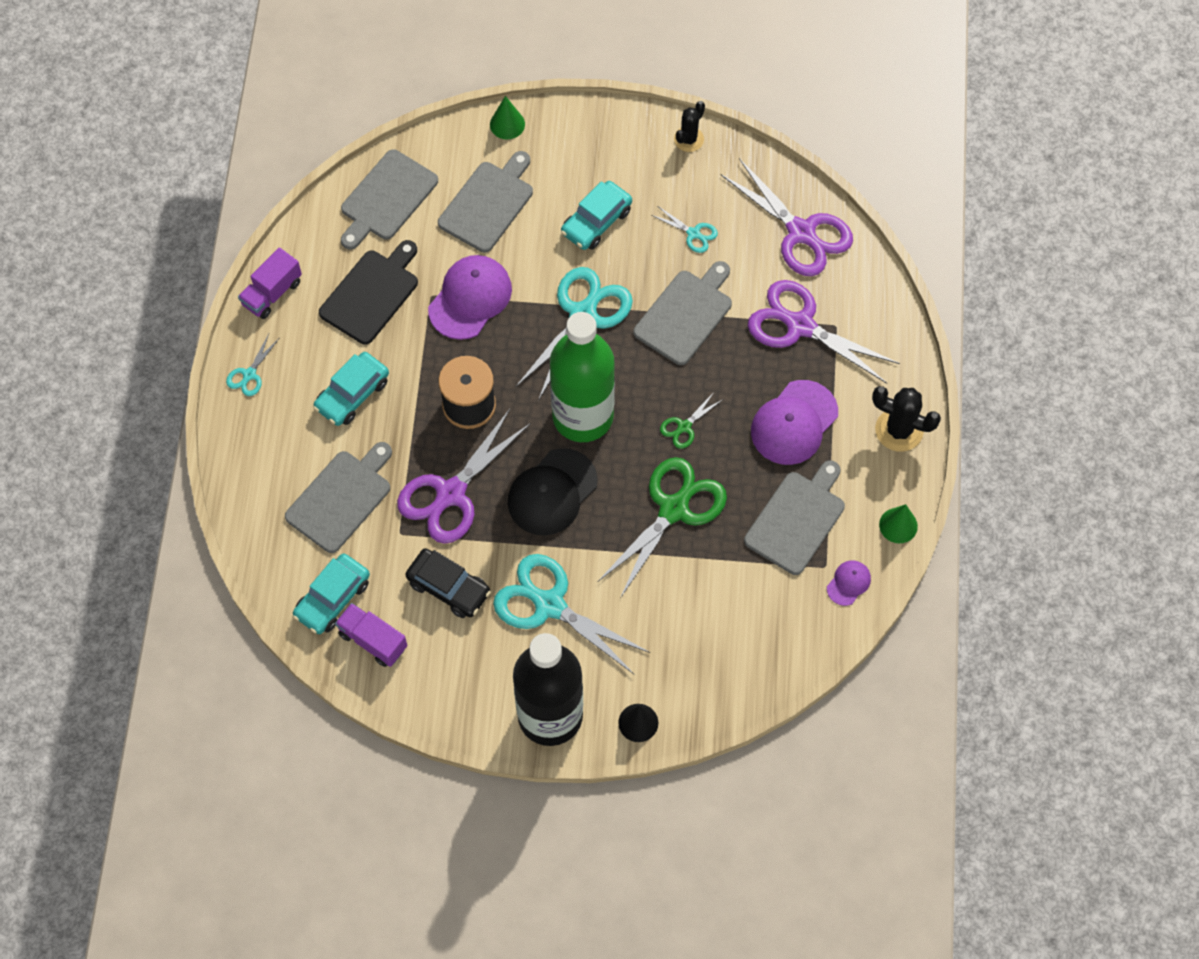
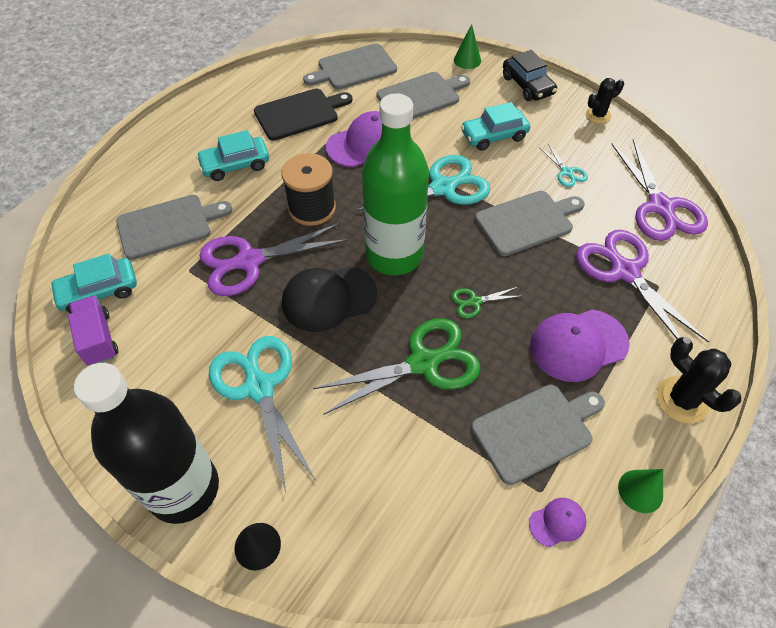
camera: 30 degrees right, 10 degrees down
turquoise scissors [226,334,279,396] -> none
purple truck [238,247,302,319] -> none
black car [405,548,491,618] -> black car moved to [503,50,557,101]

